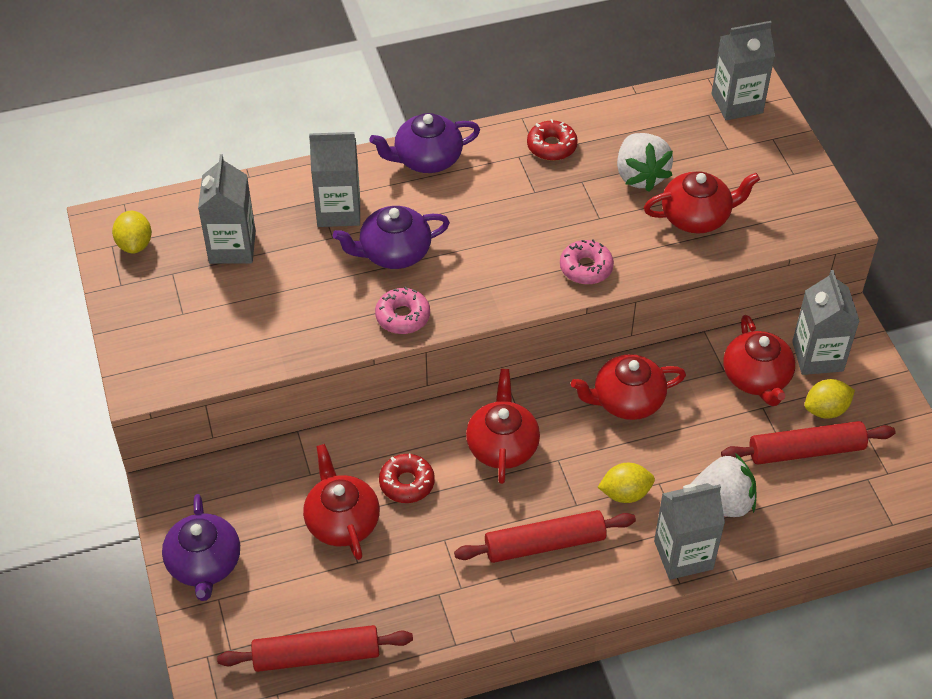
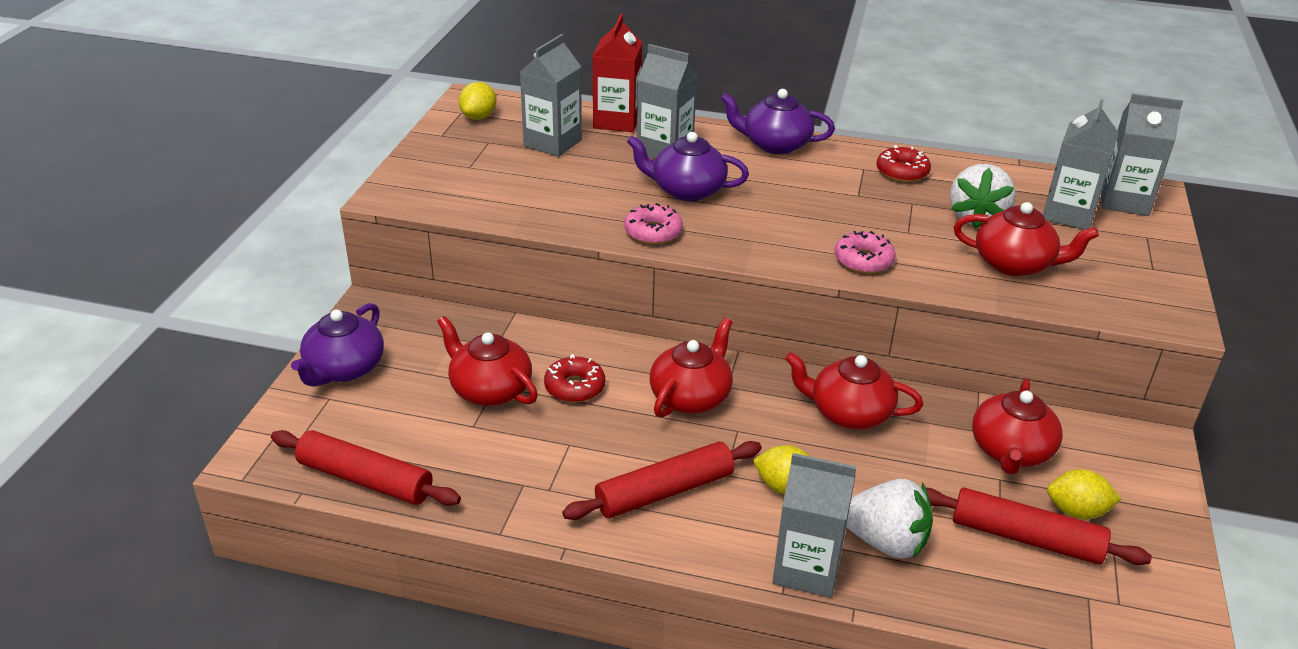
camera: 30 degrees right, 15 degrees down
red teapot [303,444,380,560] -> red teapot turned 60 degrees counterclockwise [437,316,538,406]
red rolling pin [454,510,636,563] -> red rolling pin turned 45 degrees counterclockwise [562,441,762,520]
grey carton [792,270,859,375] -> grey carton moved to [1043,99,1119,230]
none -> red carton [593,14,642,132]

